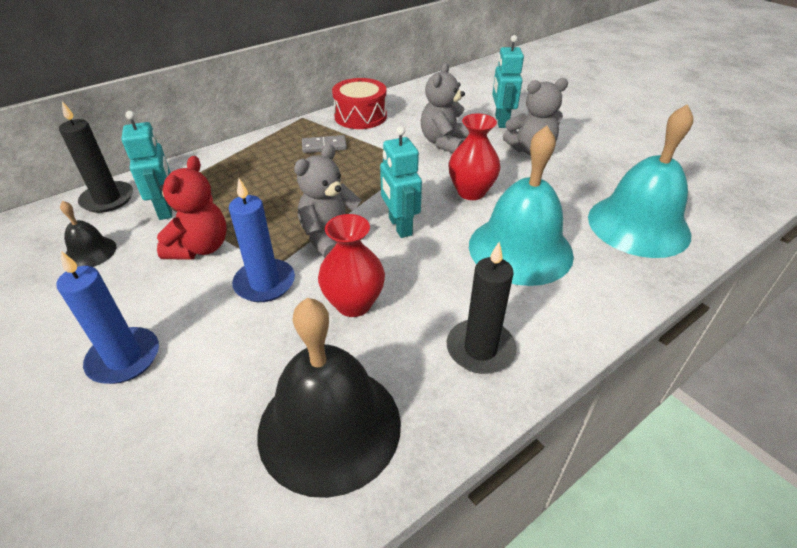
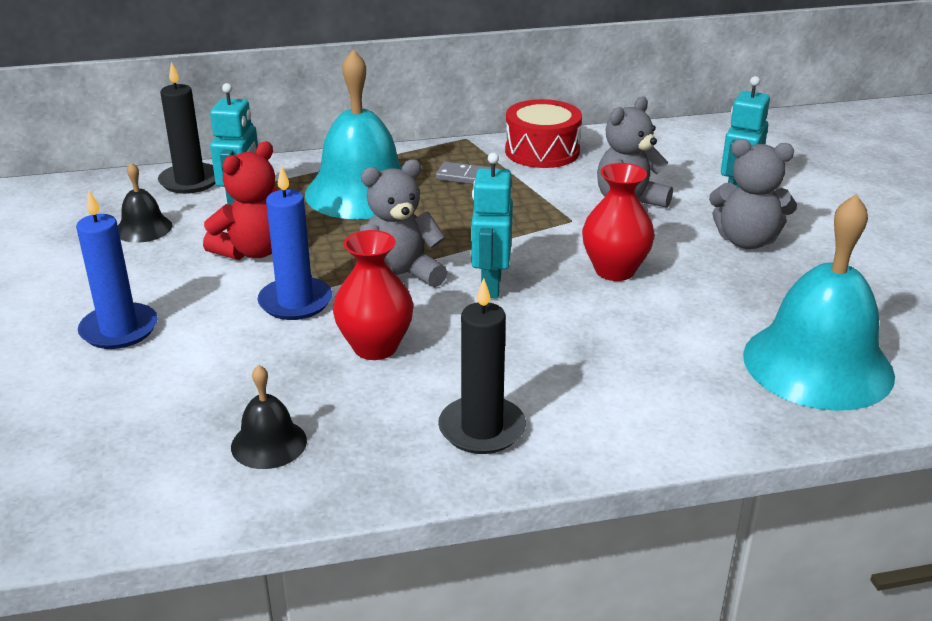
camera: 25 degrees right, 10 degrees down
black bell [257,298,401,498] -> black bell [231,365,307,469], size x0.47
turquoise bell [469,126,574,286] -> turquoise bell moved to [305,50,402,219]

